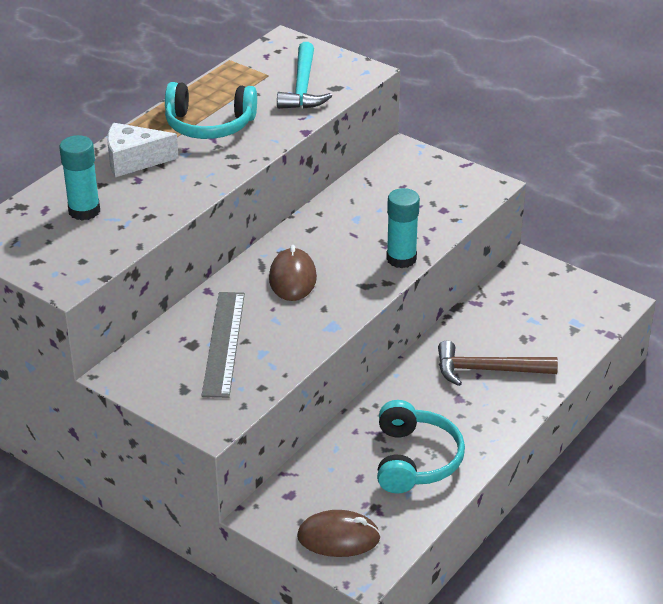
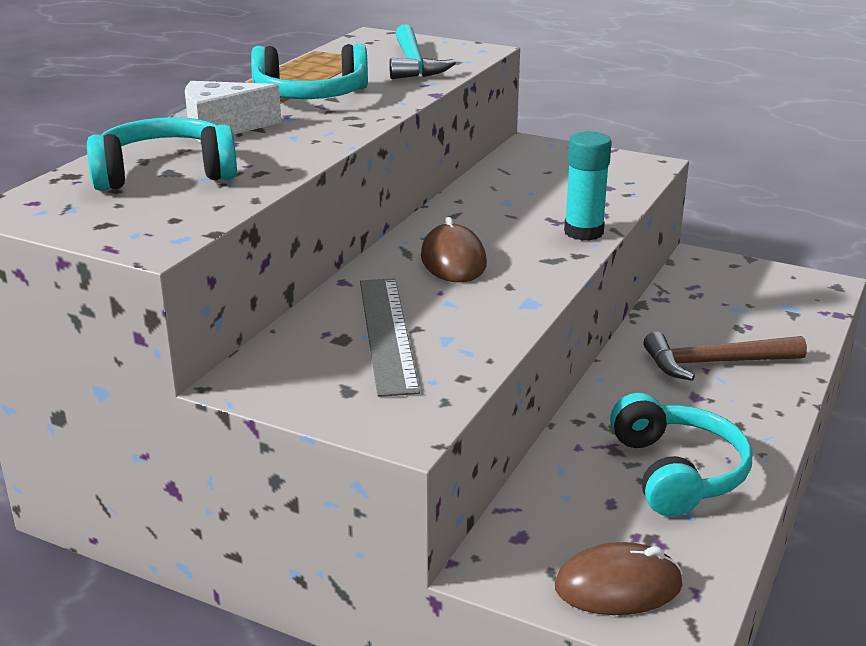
camera: 10 degrees left, 10 degrees down
turquoise glue stick [60,135,100,221] -> turquoise headphones [87,117,237,191]

